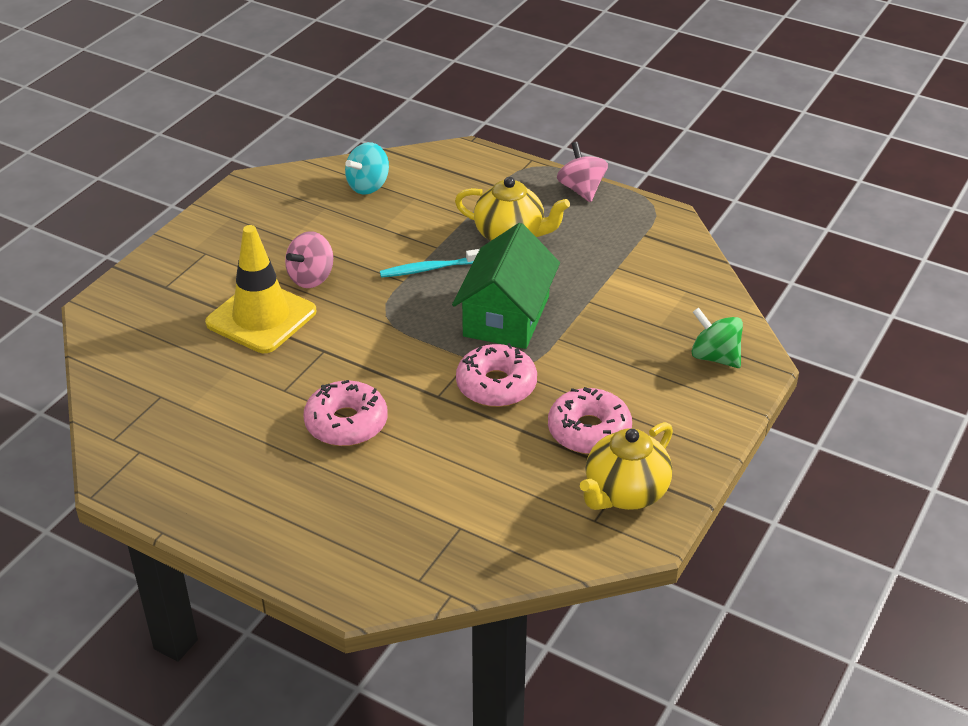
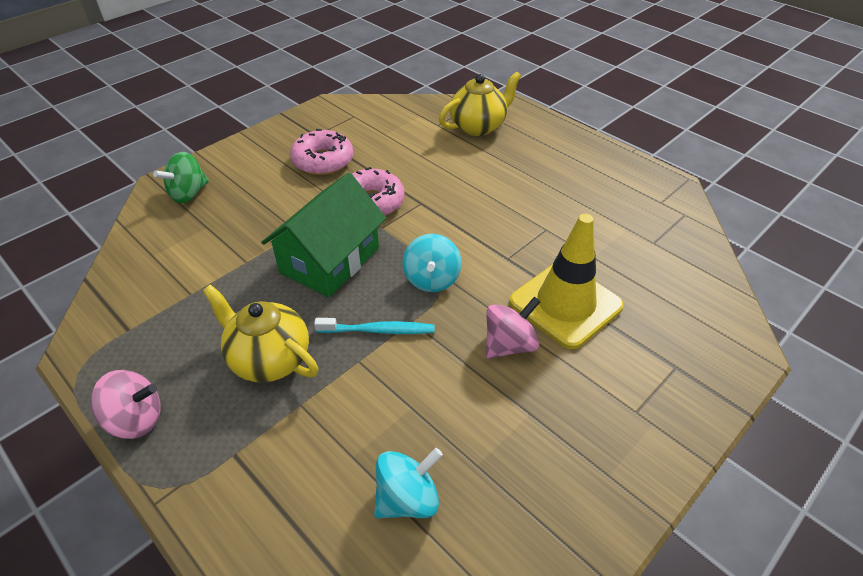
camera: 165 degrees left, 5 degrees up
pink donut [303,380,388,446] -> none
pink spinning top [557,142,608,202] -> pink spinning top turned 90 degrees counterclockwise [91,370,161,439]
yellow teapot [580,422,673,510] -> yellow teapot moved to [439,71,521,136]
green spinning top [691,308,743,368] -> green spinning top turned 75 degrees clockwise [153,152,209,203]
none -> turquoise spinning top [402,234,462,292]

